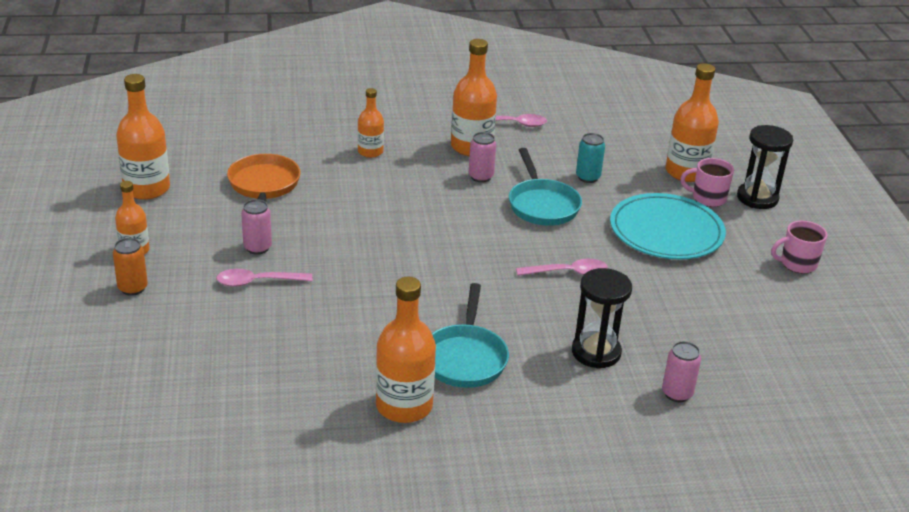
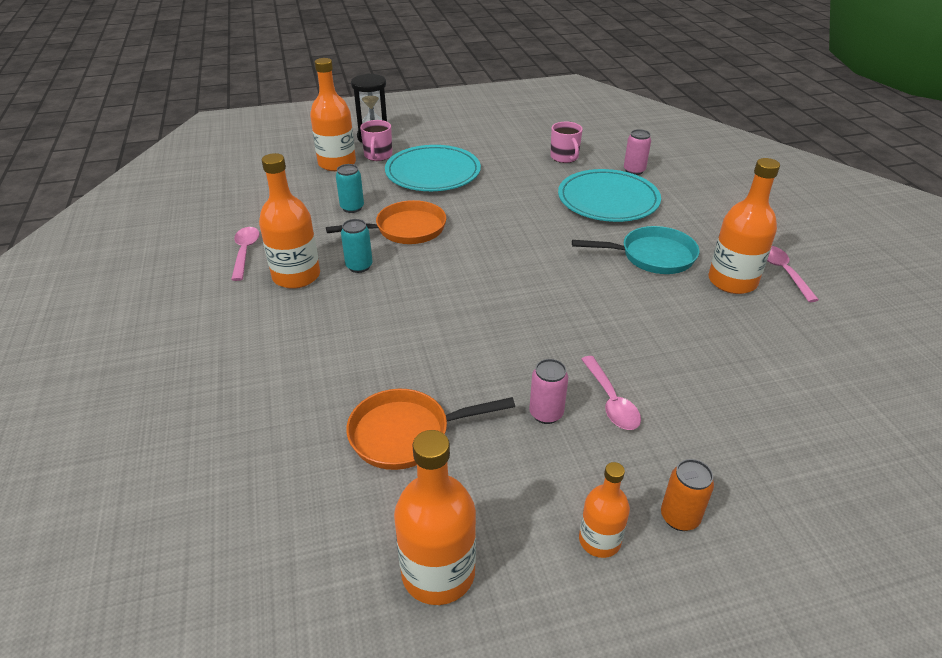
camera: 95 degrees left, 5 degrees up
orange bottle [358,88,384,158] -> none
pink can [469,132,496,183] -> turquoise can [341,219,373,273]
turquoise pan [509,148,582,226] -> orange pan [326,200,446,244]
pink spoon [516,259,608,276] -> pink spoon moved to [767,246,819,302]
black hourglass [572,268,632,369] -> turquoise plate [558,169,661,222]
pink mug [771,221,827,274] -> pink mug moved to [550,122,583,163]

